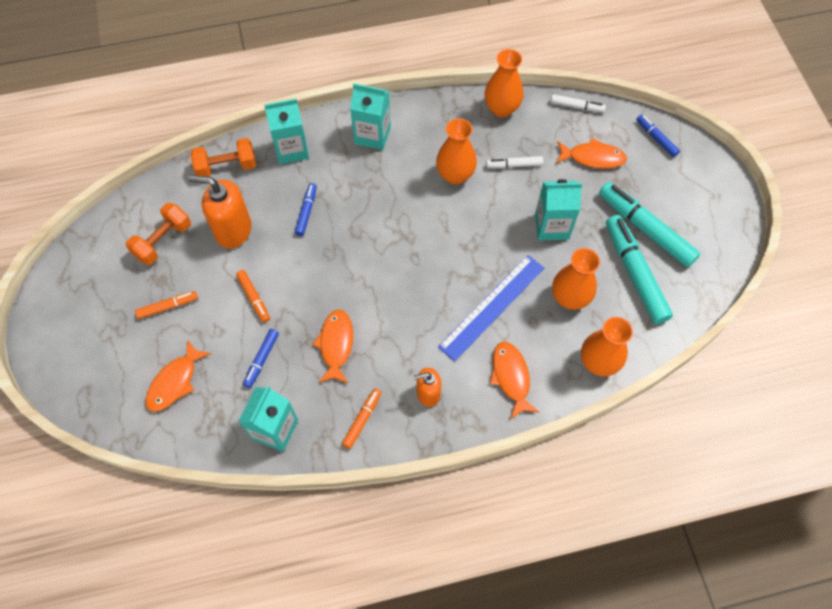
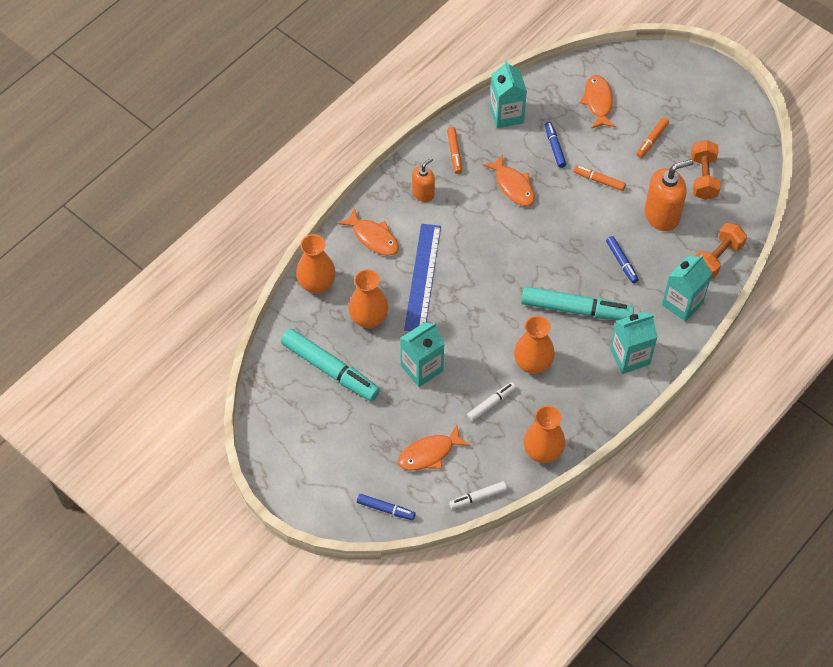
camera: 145 degrees right, 5 degrees down
turquoise marker [599,182,700,267] -> turquoise marker moved to [521,287,634,320]

